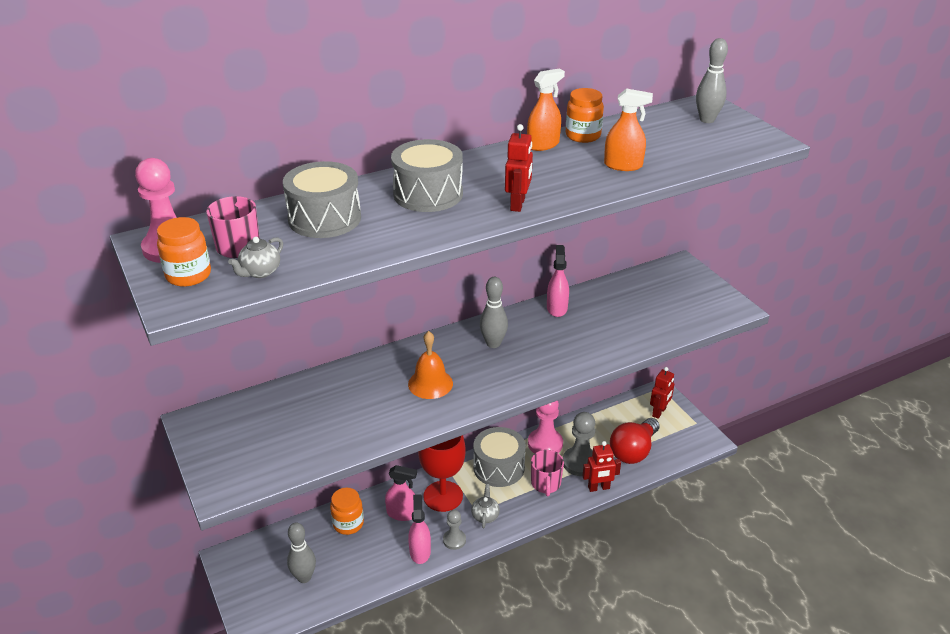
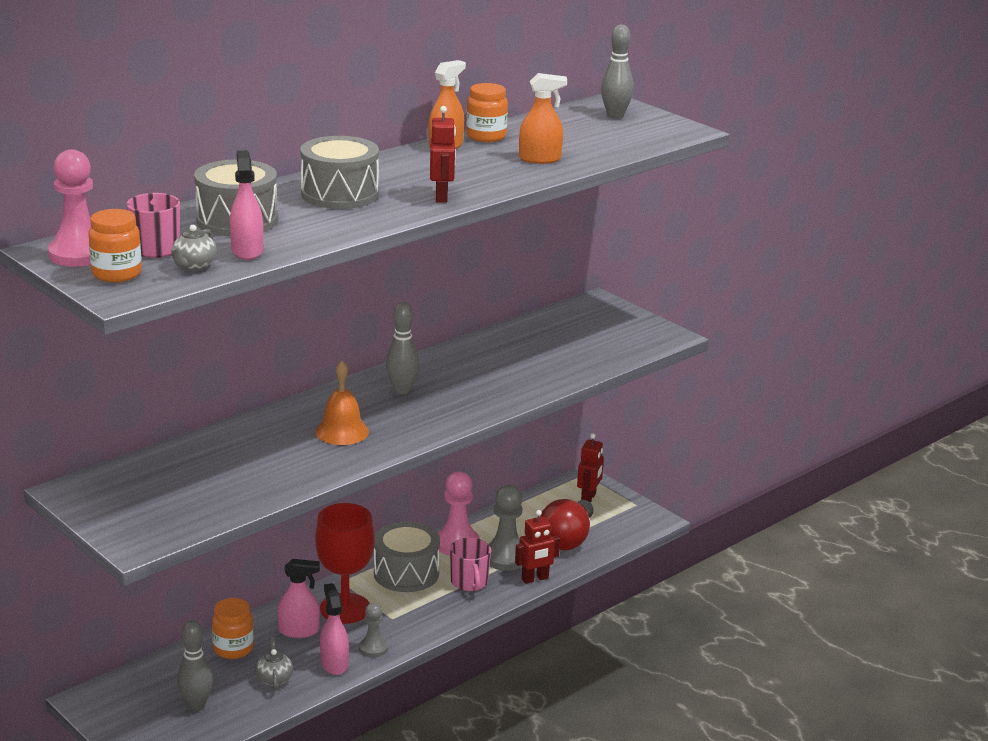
camera: 15 degrees left, 10 degrees down
grey teapot [471,484,500,528] -> grey teapot moved to [255,637,293,690]
pink spray bottle [547,245,569,317] -> pink spray bottle moved to [230,150,263,260]

